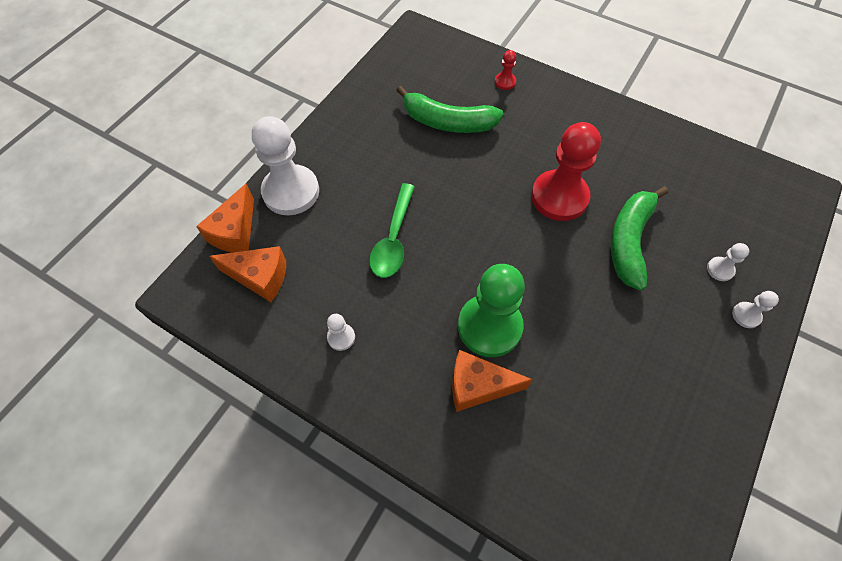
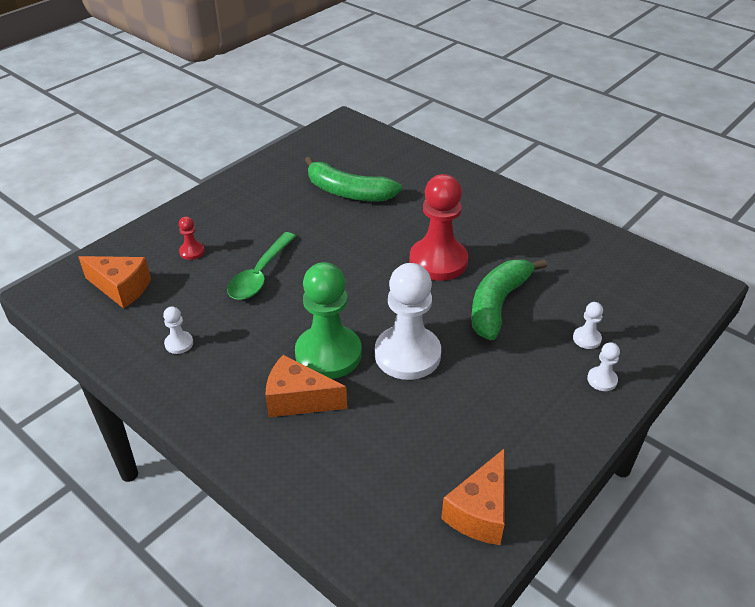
camera: 10 degrees right, 20 degrees down
orange cheese [196,183,254,253] -> orange cheese moved to [441,448,505,545]
white pawn [252,116,319,215] -> white pawn moved to [375,263,441,380]
red pawn [495,50,516,90] -> red pawn moved to [179,216,205,260]

